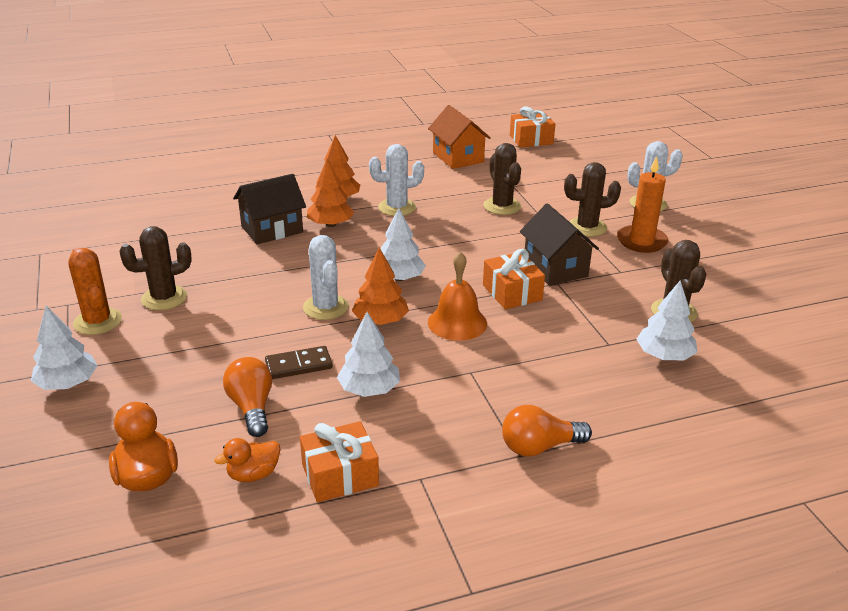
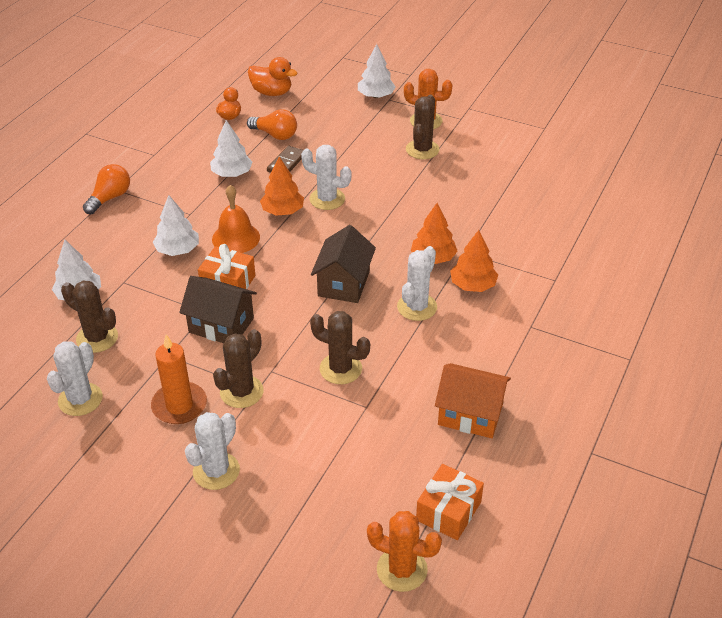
camera: 135 degrees right, 10 degrees up
brown house [233,174,306,244] -> brown house moved to [311,225,376,303]
orange gift [300,421,379,502] -> none
white tree [380,208,426,281] -> white tree moved to [153,195,199,256]
none -> white cactus [47,341,103,416]
none -> orange cactus [367,511,442,592]

